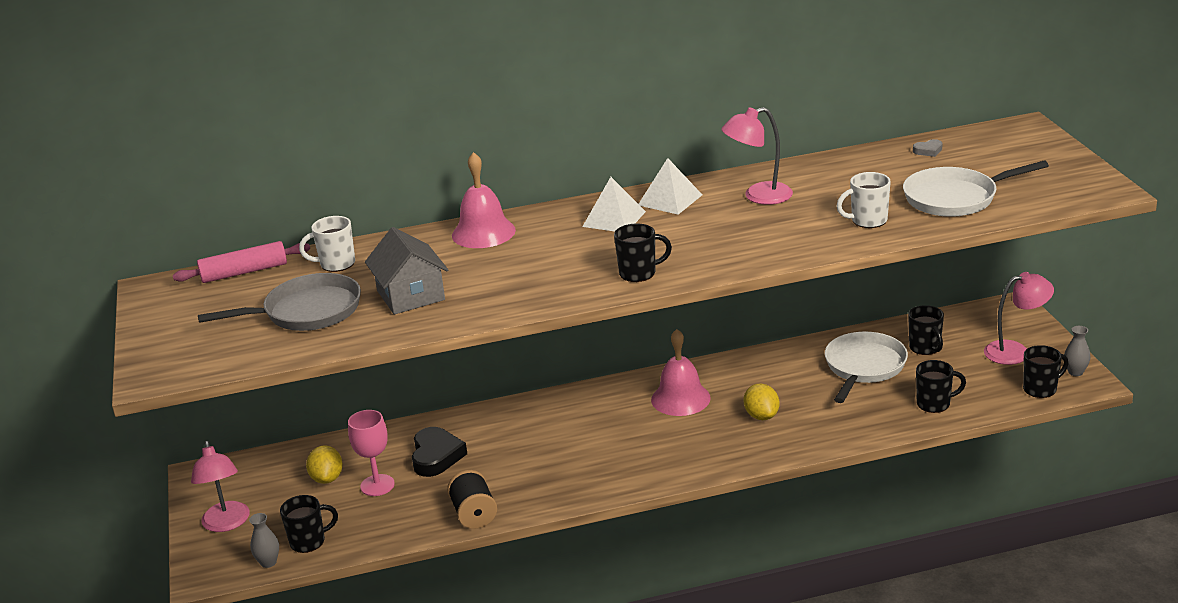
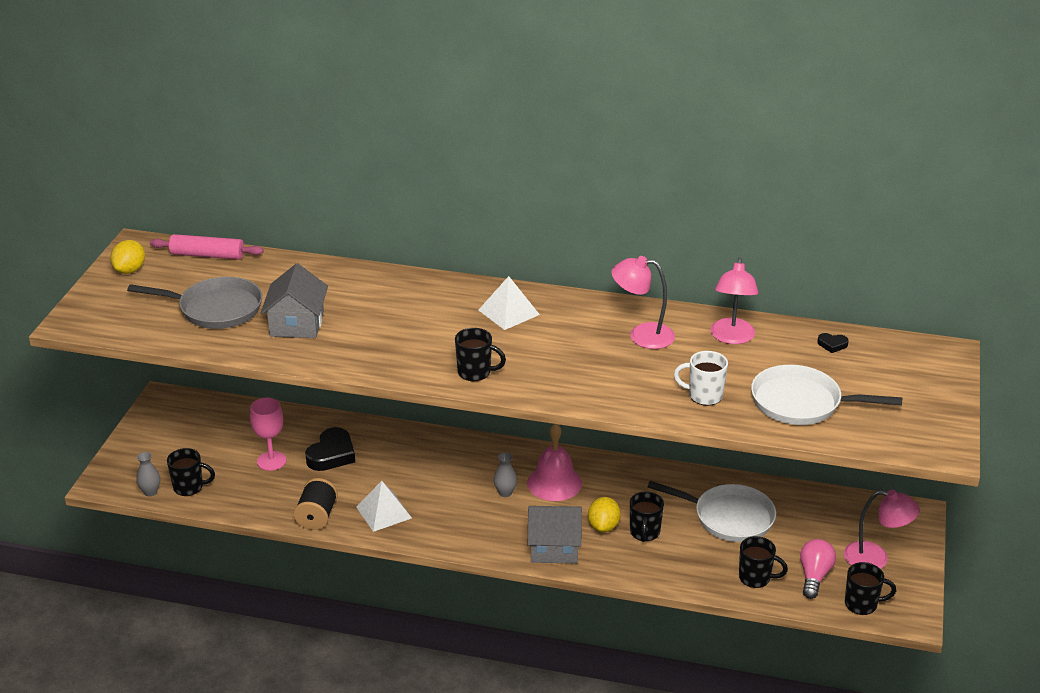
camera: 25 degrees right, 5 degrees up
pink lamp [191,441,250,532] -> pink lamp moved to [711,258,759,344]
white mug [299,216,355,272] -> none
yellow lemon [306,445,343,484] -> yellow lemon moved to [110,240,145,274]
pink bell [452,152,516,248] -> none
white pyramid [639,158,702,215] -> white pyramid moved to [356,481,412,532]
white pan [825,332,908,403] -> white pan turned 60 degrees clockwise [648,481,776,542]
black mug [908,305,944,355] -> black mug moved to [630,492,664,542]
grey heart [913,139,943,157] -> black heart [817,333,849,353]
grey vase [1064,326,1091,376] -> grey vase moved to [494,453,517,497]
none -> grey house [528,506,582,563]
none -> pink light bulb [800,539,836,599]

